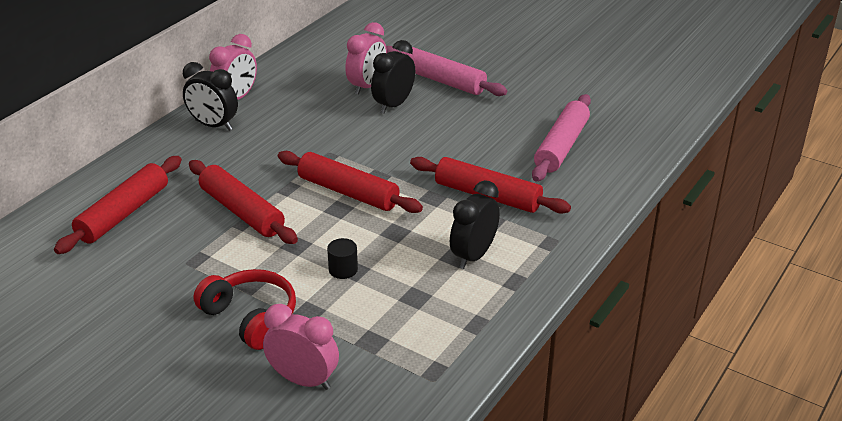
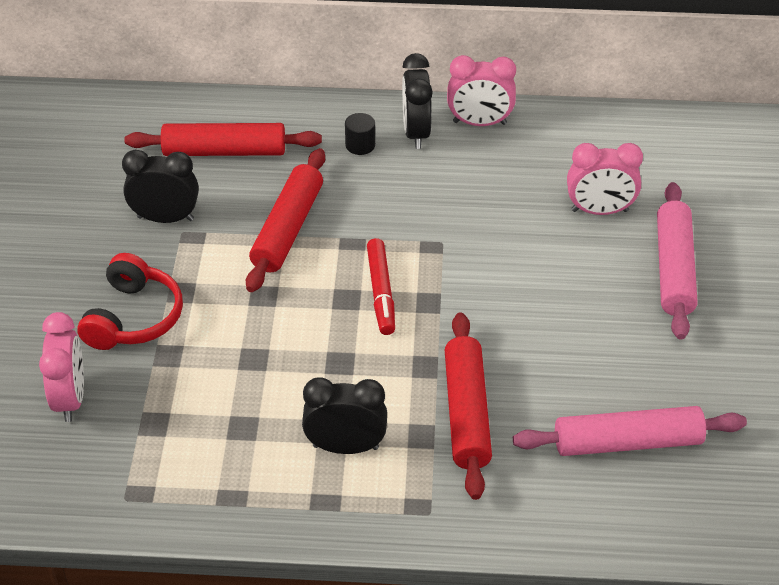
camera: 60 degrees right, 10 degrees up
red rolling pin [278,151,423,213] -> red marker [367,238,395,335]
black cylinder [327,238,358,279] -> black cylinder moved to [345,113,375,155]
black clock [371,40,415,114] -> black clock moved to [122,150,199,223]

